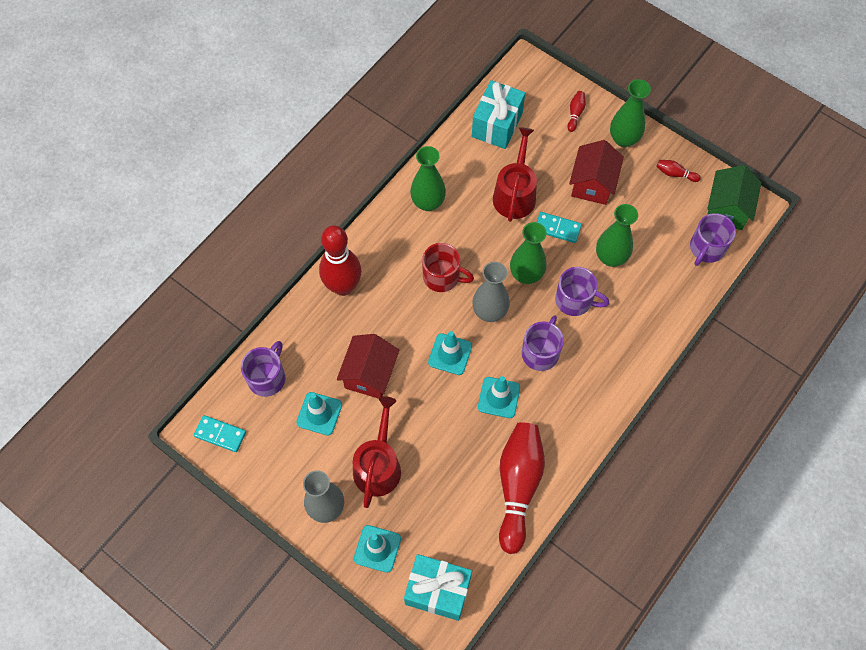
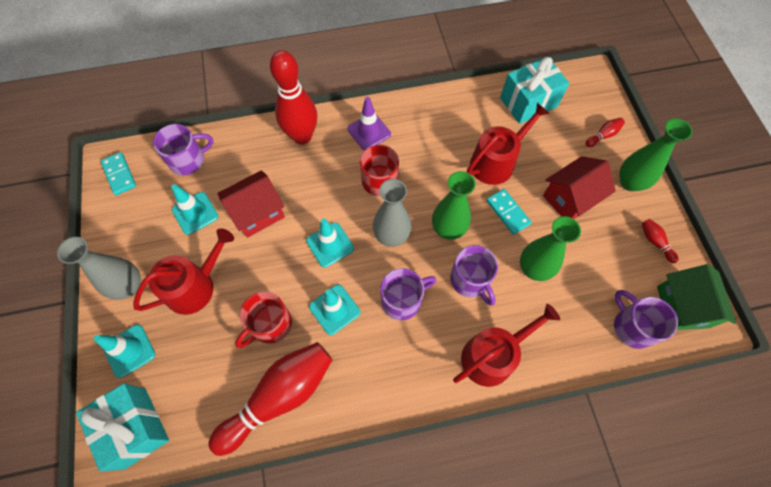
camera: 40 degrees right, 0 degrees up
green vase [410,146,446,211] -> none
purple mug [690,213,736,266] -> purple mug turned 75 degrees clockwise [614,290,678,349]
green house [707,165,761,230] -> green house turned 60 degrees counterclockwise [657,264,737,330]
none -> red mug [235,291,292,348]
none -> purple traffic cone [347,97,391,150]
none -> red watering can [453,304,560,387]

